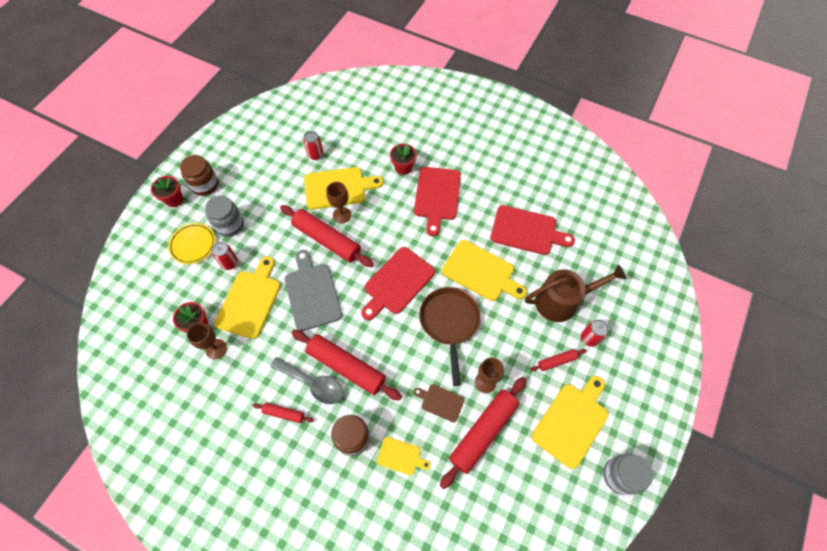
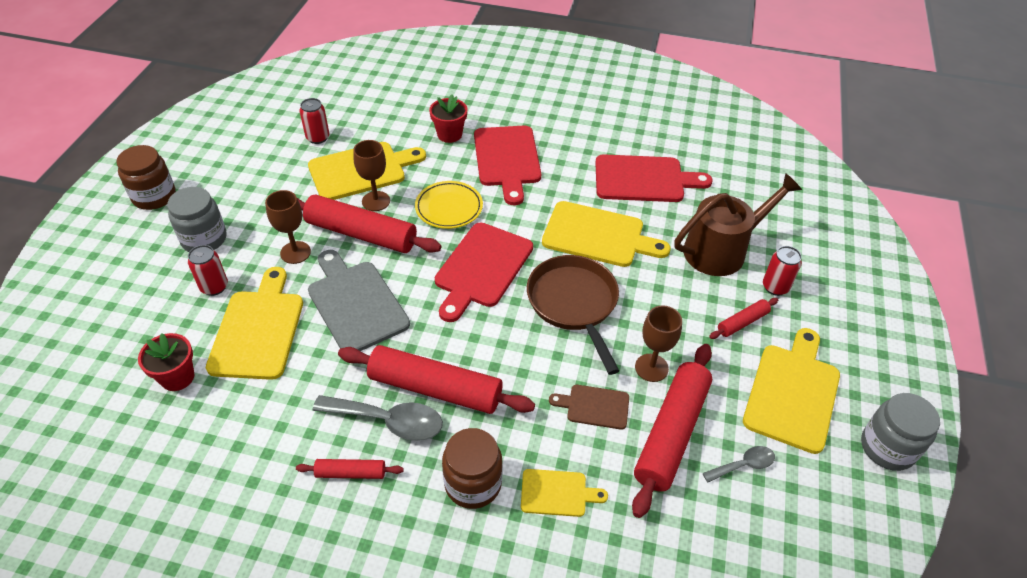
camera: 15 degrees left, 15 degrees down
red flower pot [151,176,183,207] -> none
yellow plate [168,223,216,264] -> yellow plate moved to [415,181,483,229]
brown goblet [187,322,227,359] -> brown goblet moved to [265,190,311,264]
none -> grey spoon [703,446,775,482]

